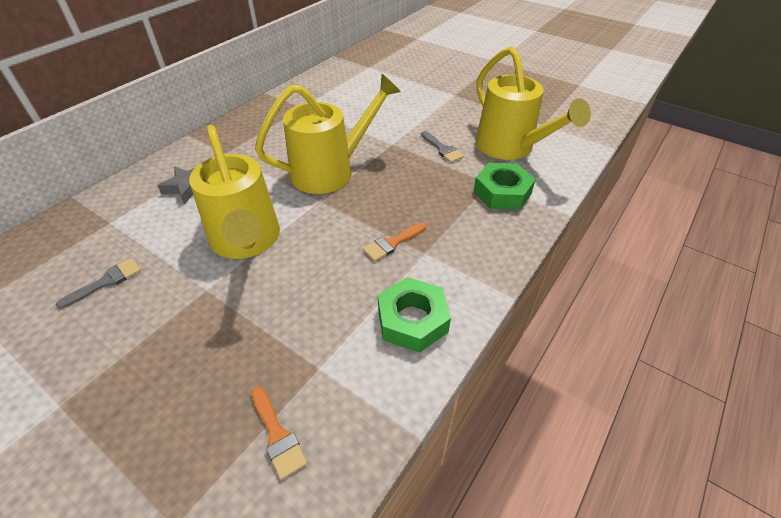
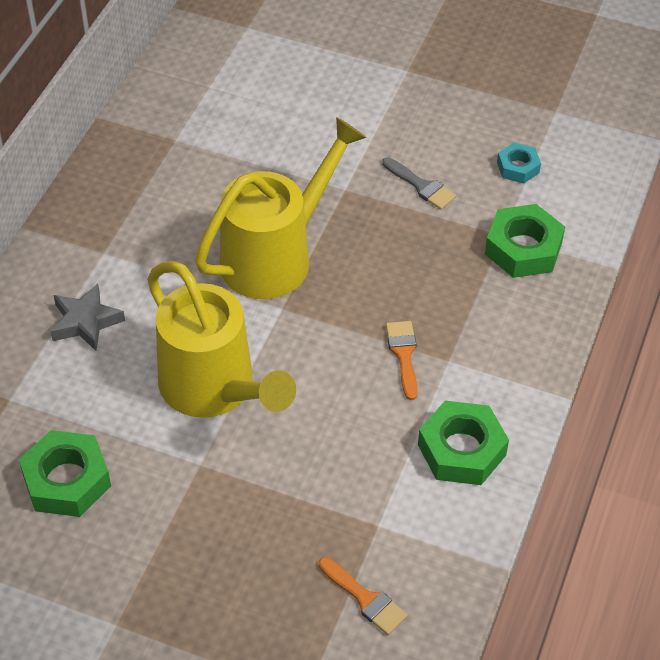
camera: 15 degrees left, 5 degrees up
grey brush [55,258,141,309] -> green nut [19,430,111,517]
orange brush [363,222,426,261] -> orange brush turned 135 degrees clockwise [386,321,418,400]
yellow watering can [476,46,591,160] -> turquoise nut [497,142,541,183]

